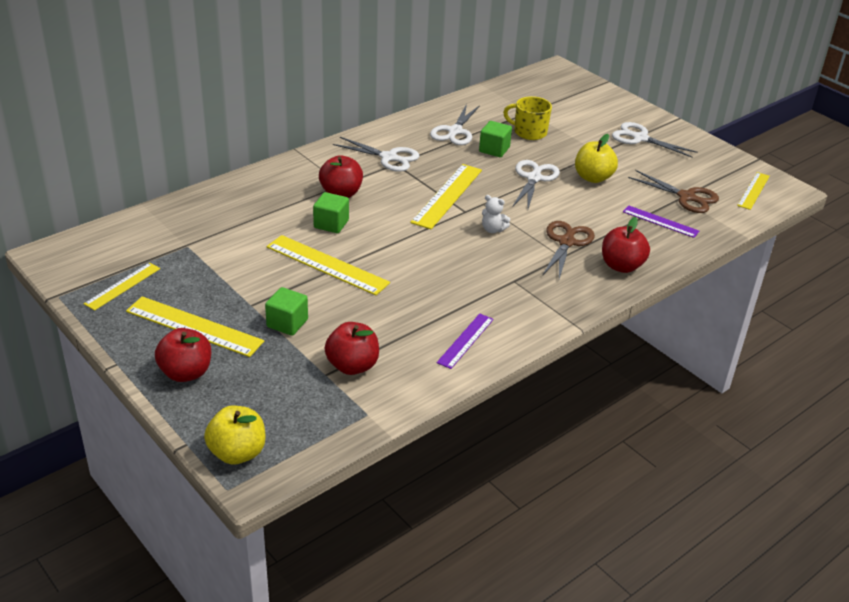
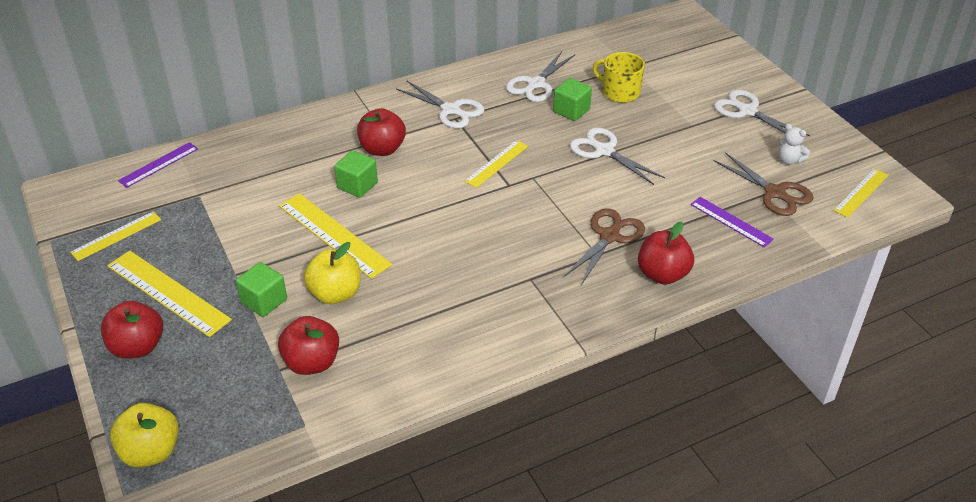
camera: 15 degrees right, 5 degrees up
yellow ruler [410,164,482,229] -> yellow ruler [464,140,528,188], size x0.61
purple ruler [437,314,494,369] -> purple ruler moved to [118,142,198,188]
white teddy bear [482,195,510,233] -> white teddy bear moved to [778,124,810,165]
white scissors [513,160,560,209] -> white scissors turned 75 degrees counterclockwise [570,128,665,185]
yellow apple [575,134,618,183] -> yellow apple moved to [304,242,361,304]

